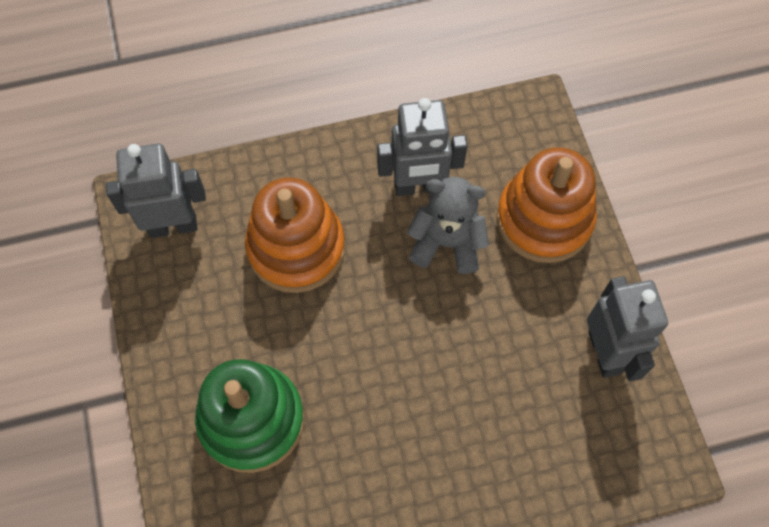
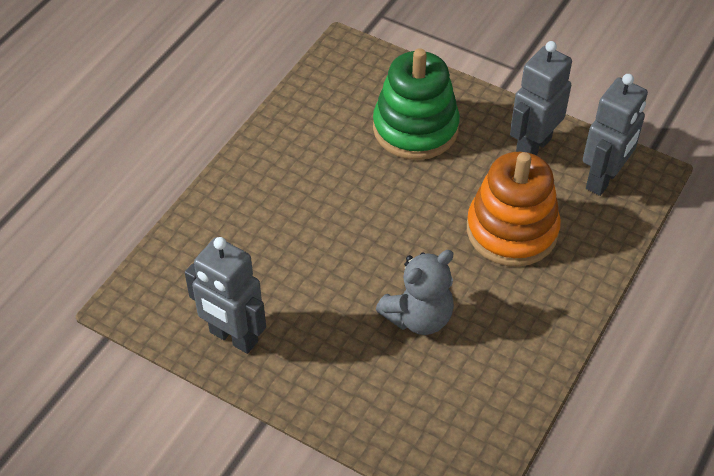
camera: 135 degrees right, 15 degrees down
grey robot [377,98,468,196] -> grey robot moved to [510,41,572,155]
orange stacking toy [497,147,597,263] -> none

